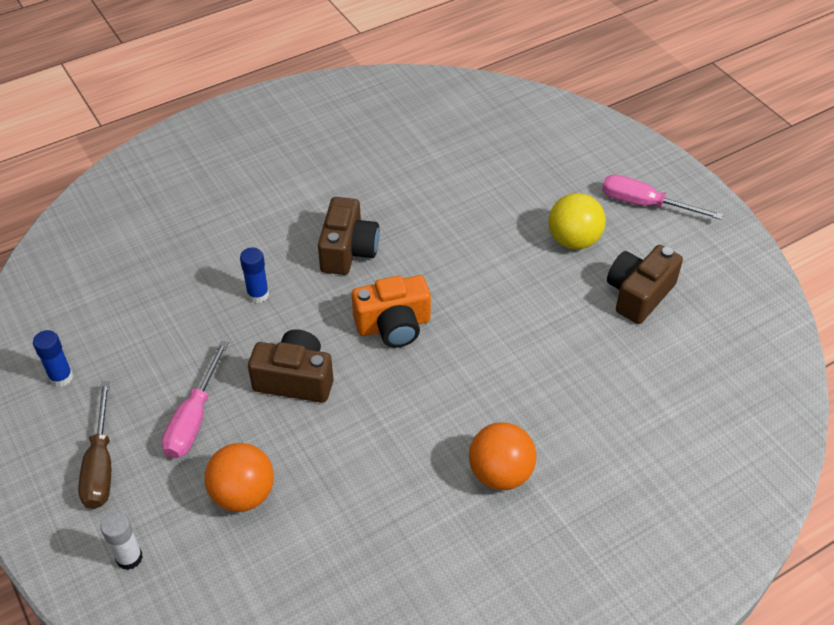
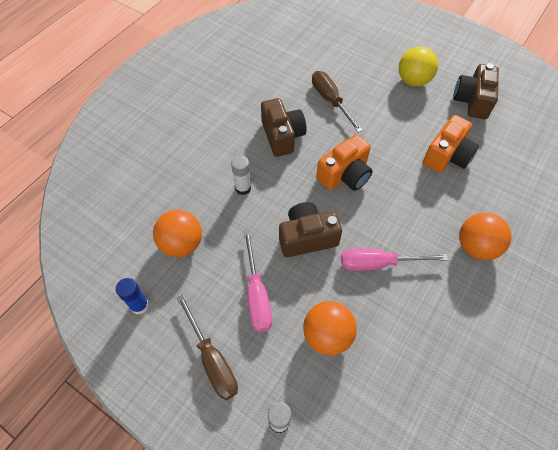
camera: 25 degrees left, 10 degrees up
blue glue stick [240,247,269,303] -> white glue stick [231,156,251,195]
pink screwdriver [602,175,723,220] -> pink screwdriver moved to [341,248,448,271]
none -> orange ball [153,210,202,257]
none -> brown screwdriver [312,71,363,133]
none -> orange camera [423,115,479,173]

